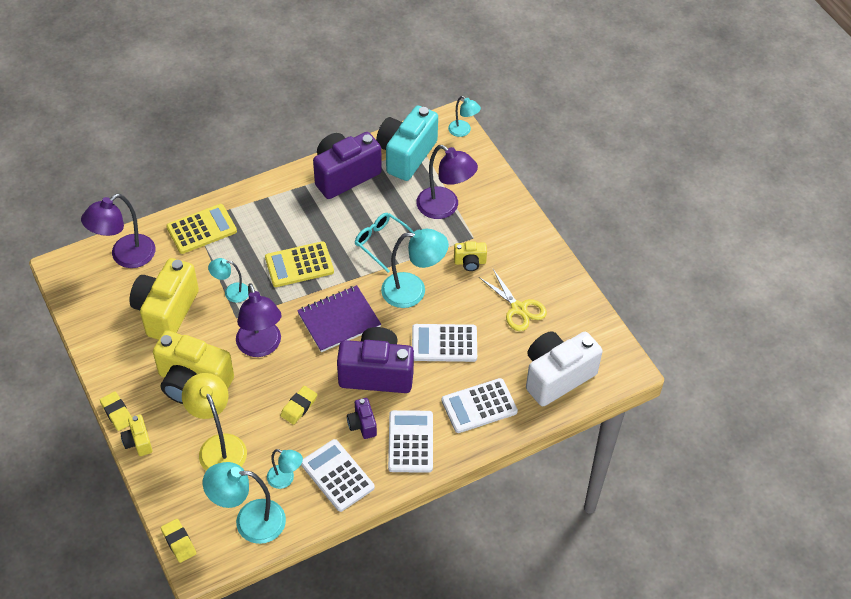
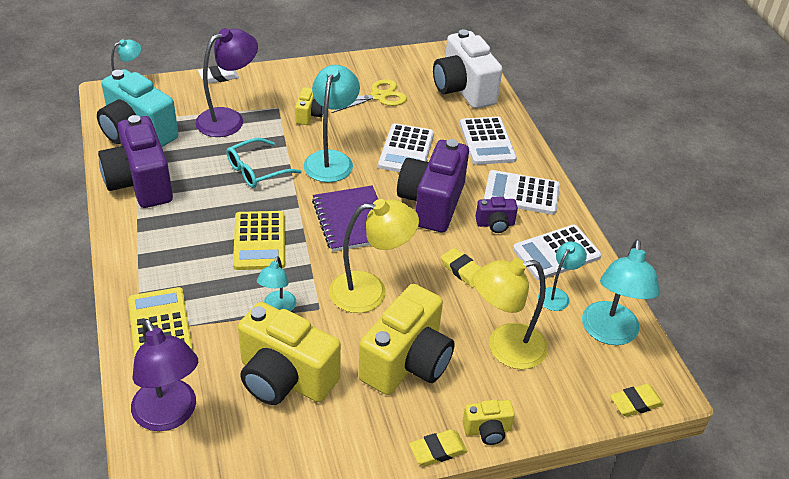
camera: 80 degrees left, 10 degrees down
purple lamp [236,283,282,357] -> yellow lamp [329,199,419,313]
none -> white eraser [198,66,239,84]

